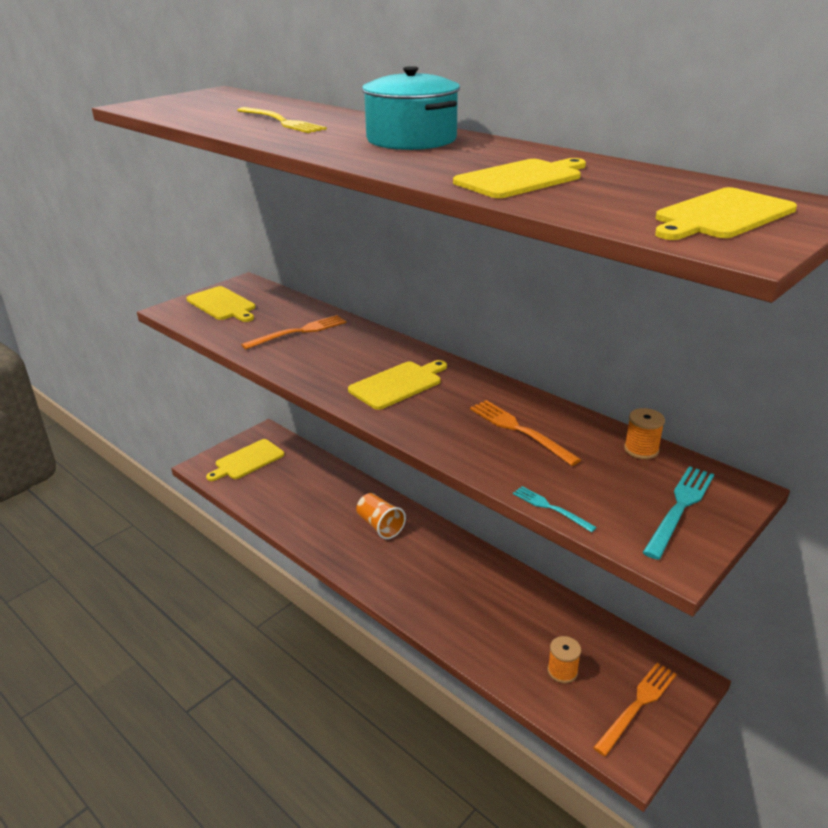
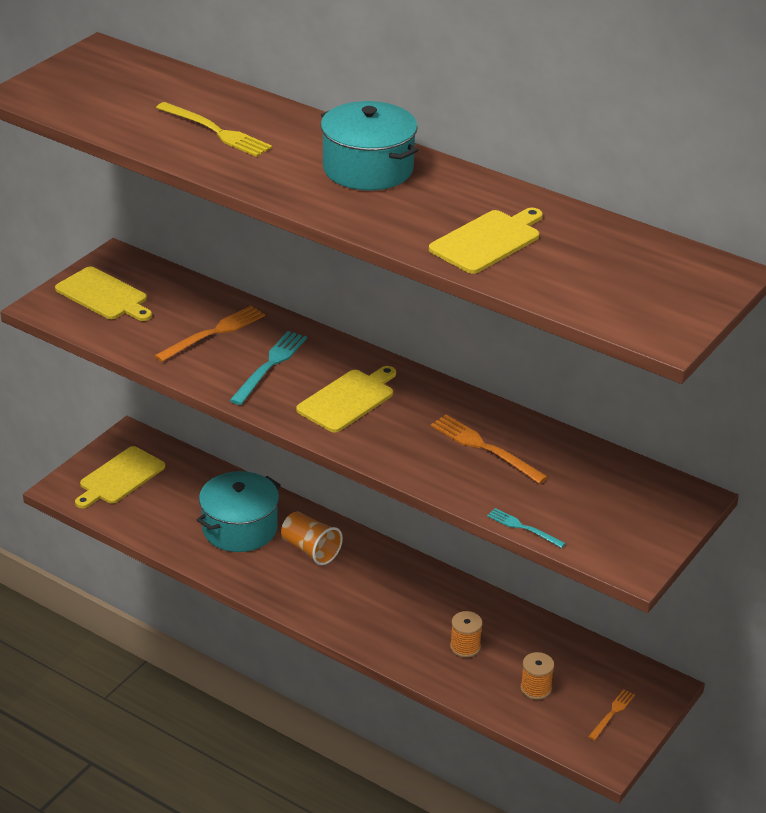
camera: 10 degrees left, 5 degrees up
orange fork [593,663,677,756] -> orange fork [588,689,635,741], size x0.59
orange spool [624,408,665,459] -> orange spool moved to [450,611,483,658]
turquoise fork [643,466,714,560] -> turquoise fork moved to [229,331,307,405]
yellow cutting board [655,187,797,240] -> none
none -> turquoise pot [197,471,281,552]

